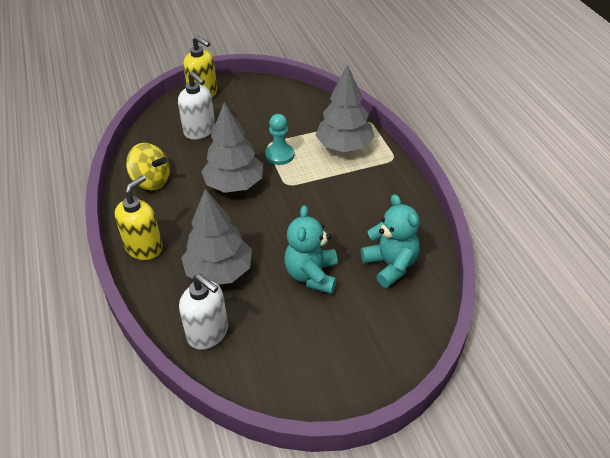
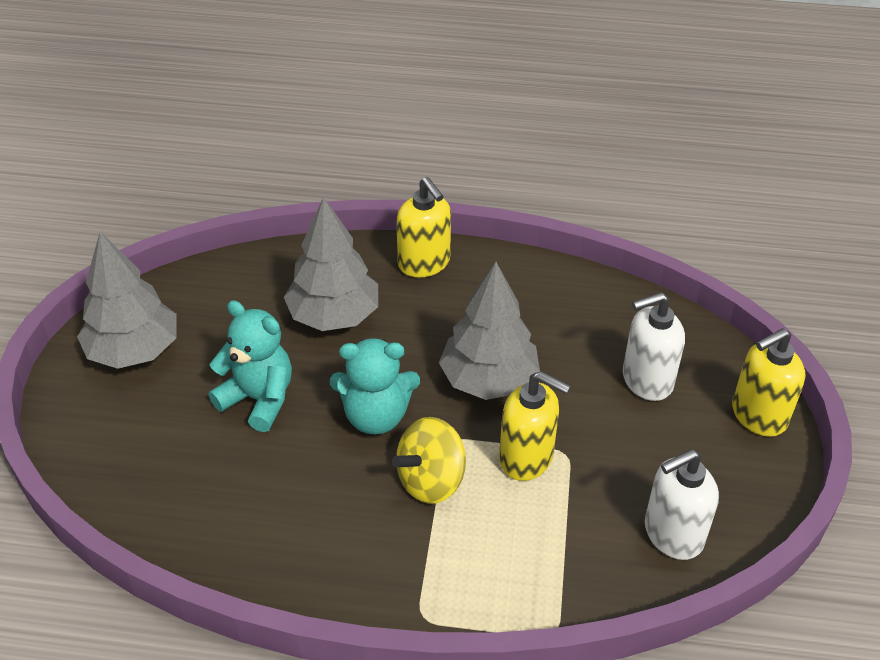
camera: 115 degrees right, 0 degrees up
yellow spinning top [126,143,170,190] -> yellow spinning top moved to [392,417,466,504]
white soap dispenser [179,274,228,350] -> white soap dispenser moved to [645,449,719,560]
turquoise pawn [265,114,294,165] -> yellow soap dispenser [499,371,571,481]
grey tree [315,64,375,152] -> grey tree moved to [77,232,177,369]
turquoise teddy bear [360,194,420,288] -> turquoise teddy bear moved to [330,338,420,434]

